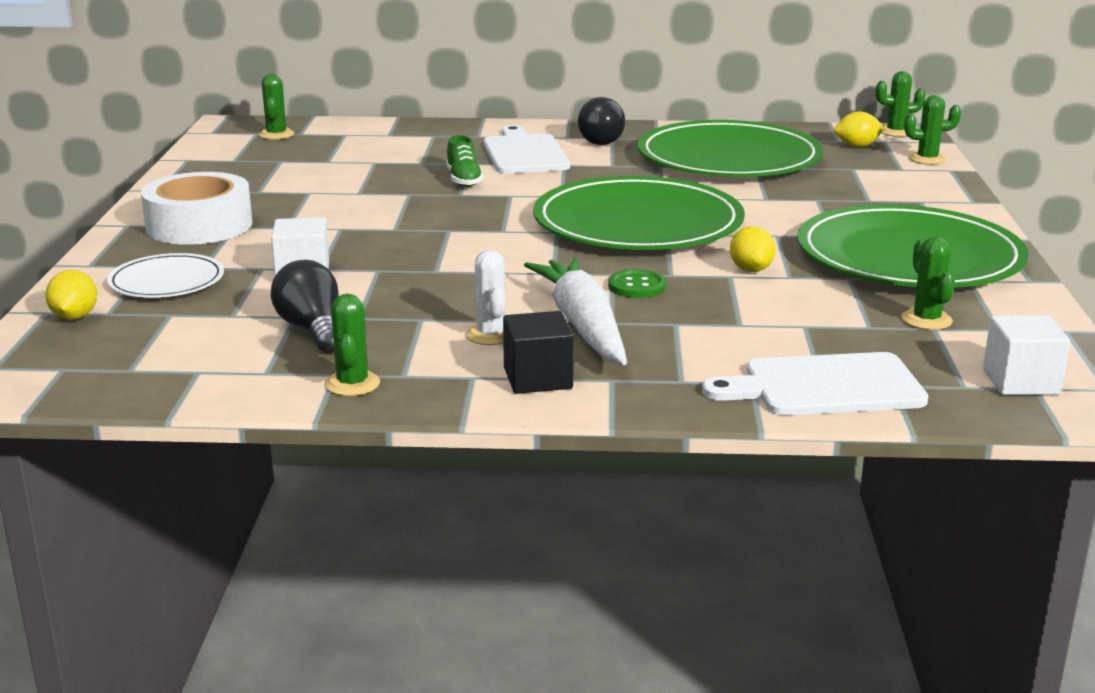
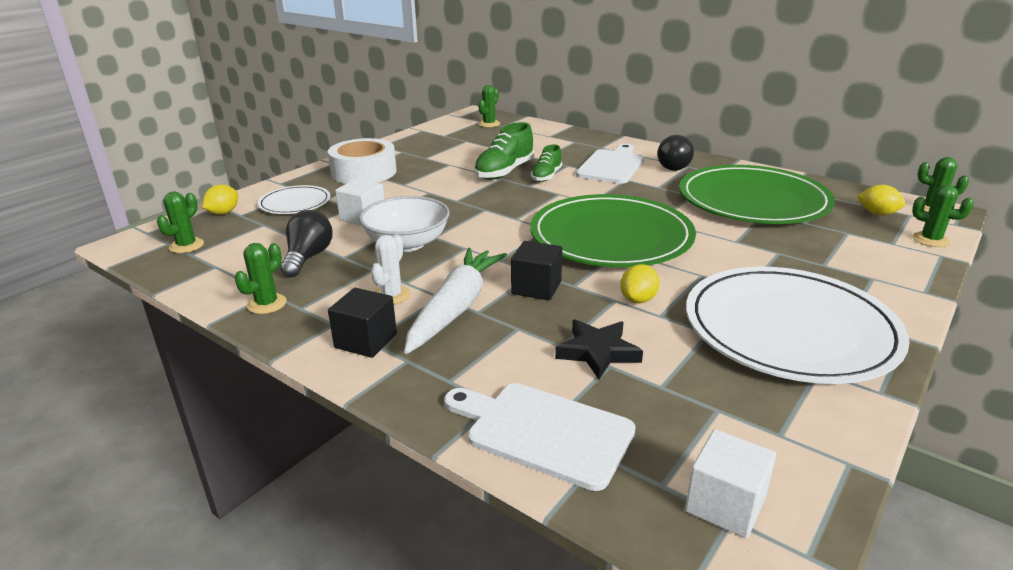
camera: 35 degrees right, 5 degrees up
green button [608,269,666,298] -> black cube [511,241,562,300]
green plate [797,204,1029,288] -> white plate [686,267,910,384]
green cactus [901,237,955,330] -> green cactus moved to [157,192,204,253]
none -> white bowl [359,196,450,252]
none -> green shoe [474,122,534,180]
none -> black star [555,319,643,379]

